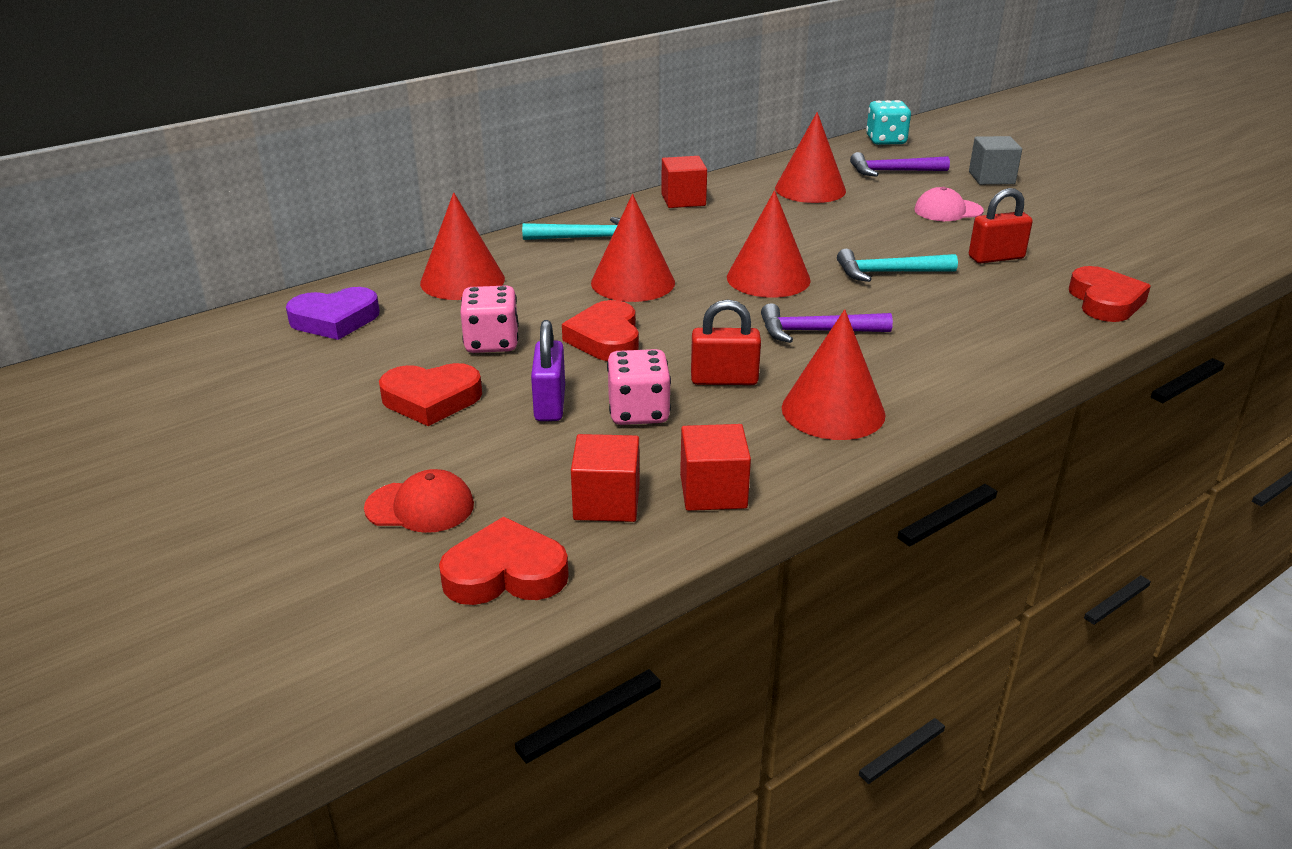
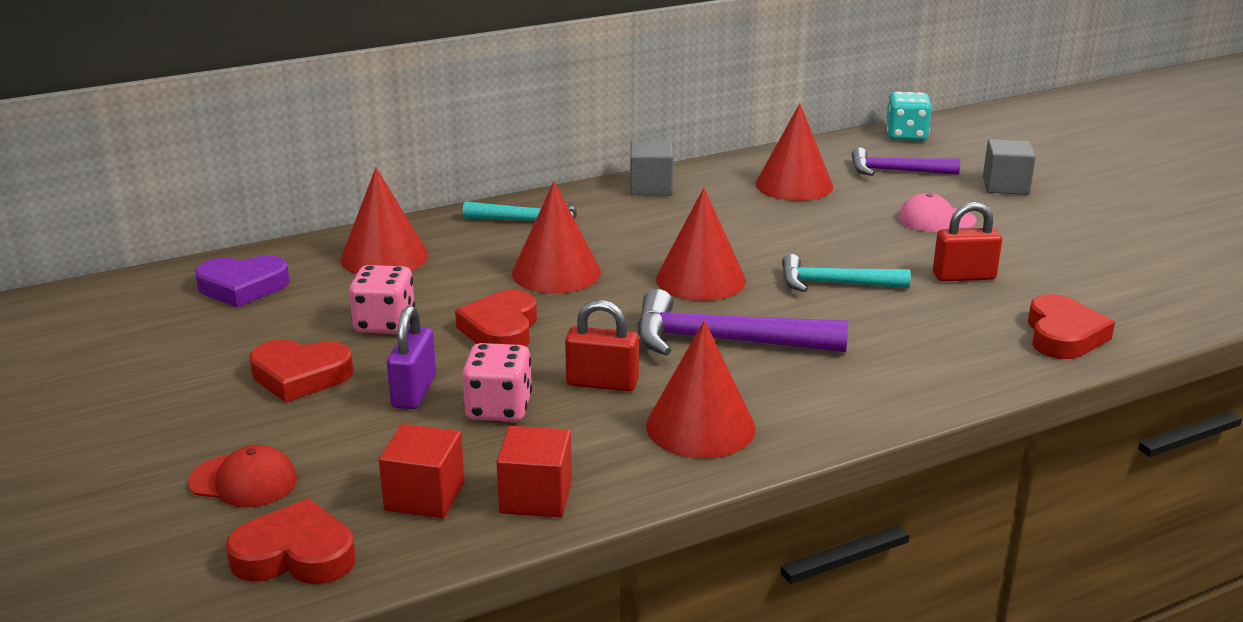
camera: 10 degrees right, 5 degrees down
red cube [661,156,707,208] -> grey cube [630,141,673,195]
purple hammer [761,303,893,343] -> purple hammer [637,289,848,356], size x1.53

